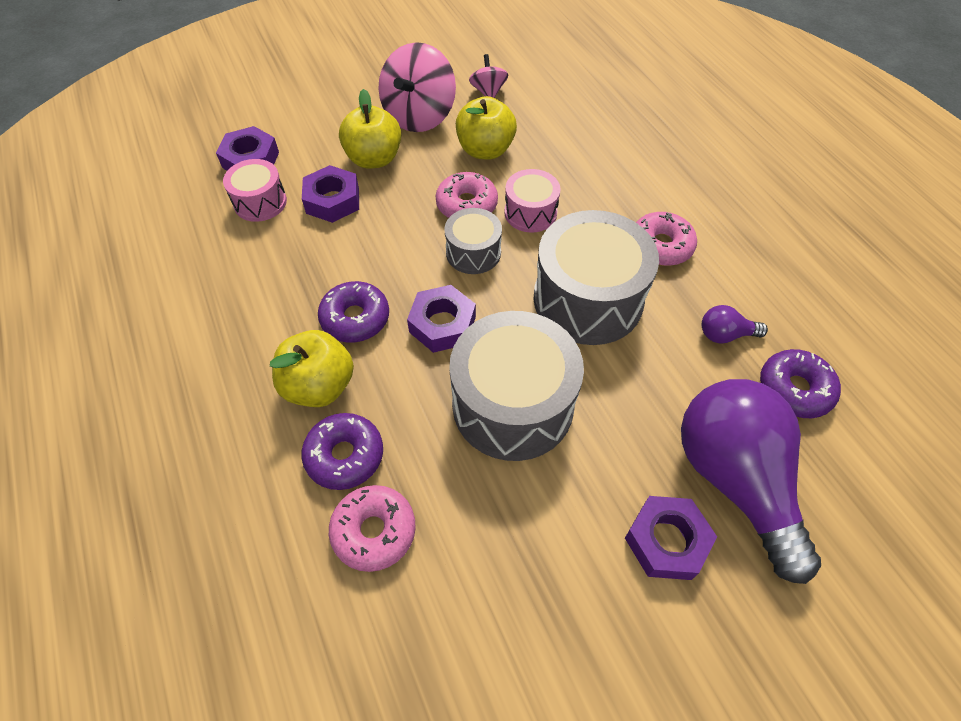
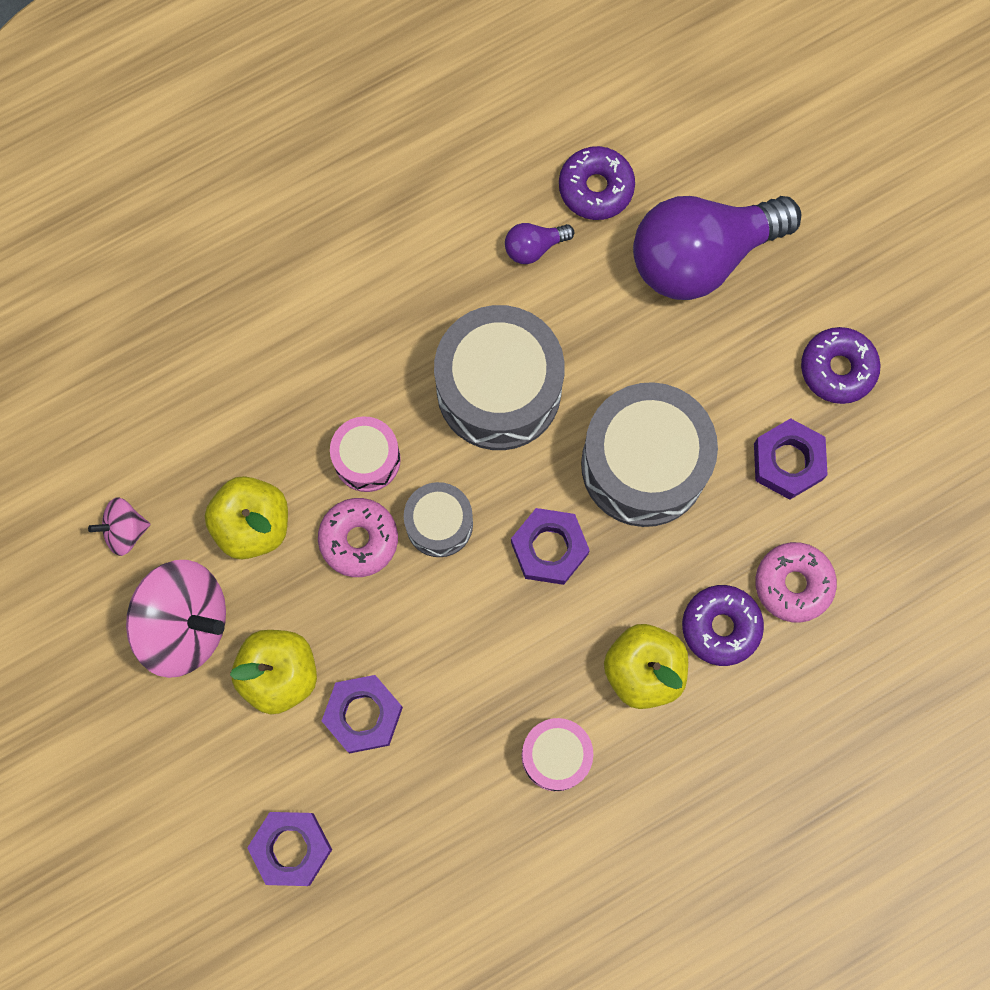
camera: 95 degrees left, 20 degrees up
pink drum [223,159,287,222] -> pink drum moved to [522,718,593,791]
purple donut [318,281,389,343] -> purple donut moved to [801,327,881,404]
purple nut [625,496,717,580] -> purple nut moved to [754,418,828,500]
pink donut [636,212,697,266] -> none
purple light bulb [702,305,768,343] -> purple light bulb turned 75 degrees clockwise [505,223,574,264]

